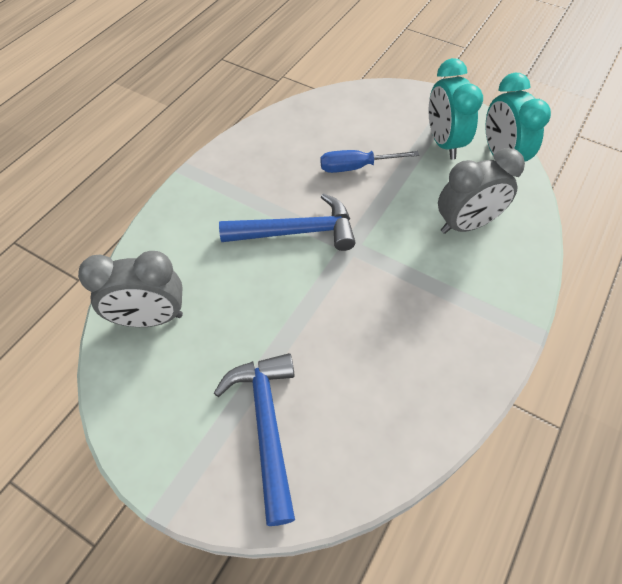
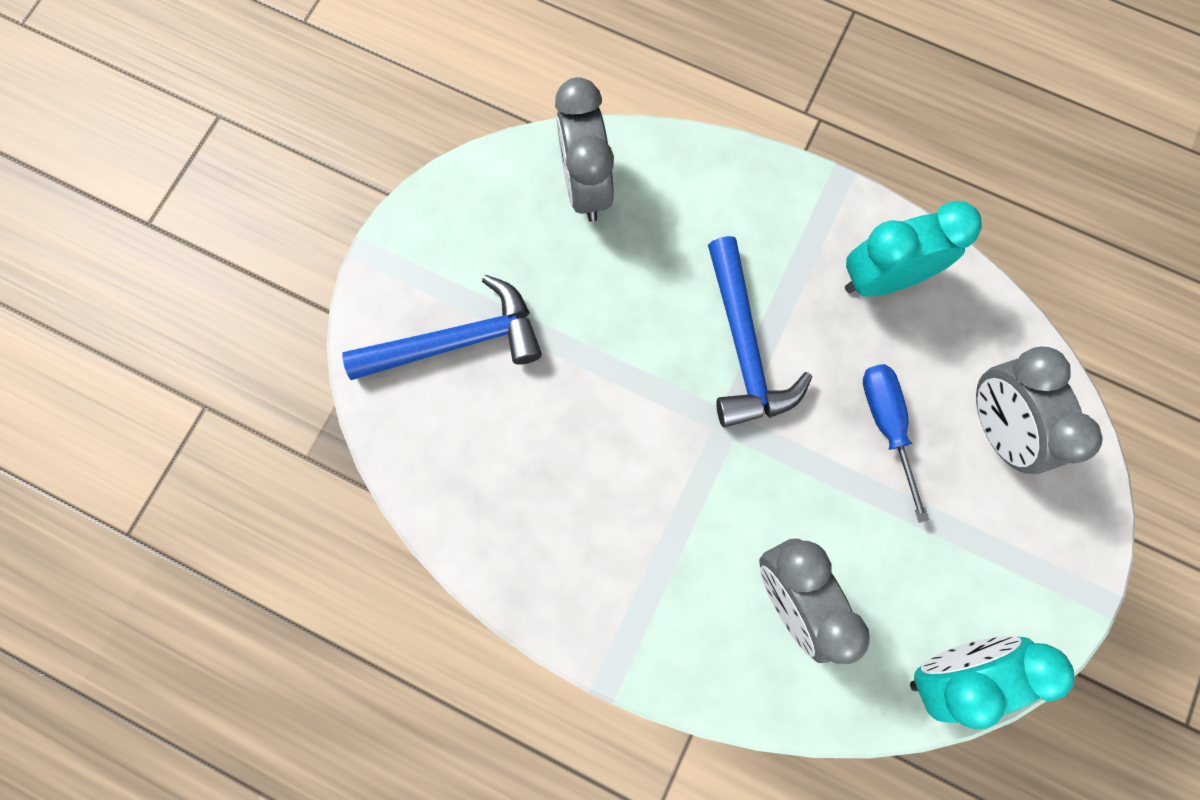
camera: 85 degrees right, 20 degrees up
turquoise clock [428,58,483,159] -> turquoise clock moved to [845,201,982,297]
none -> grey clock [976,347,1103,474]

